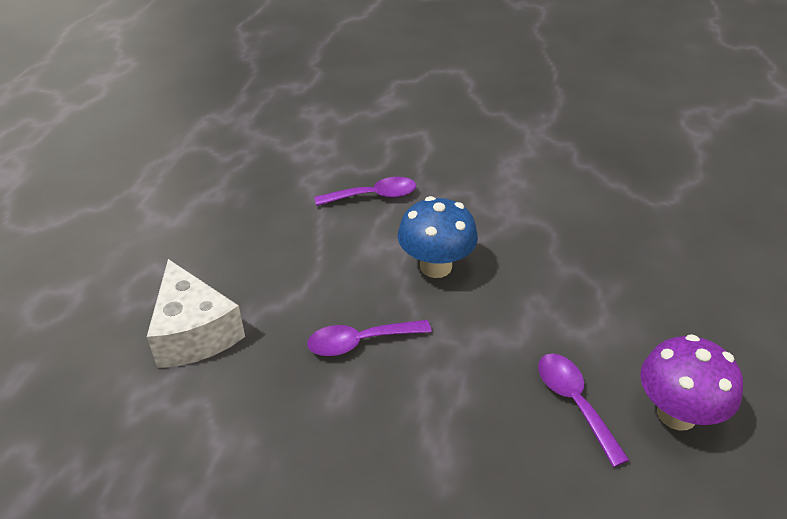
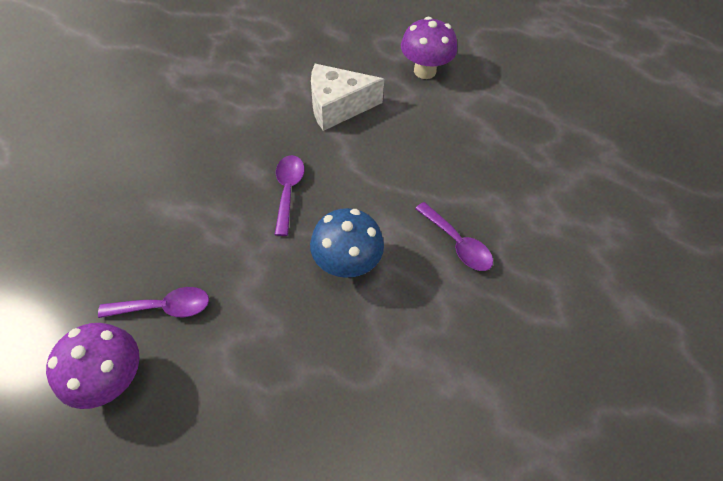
camera: 105 degrees right, 15 degrees up
purple spoon [314,177,416,206] -> purple spoon turned 45 degrees counterclockwise [415,202,493,271]
none -> purple mushroom [401,17,457,79]

